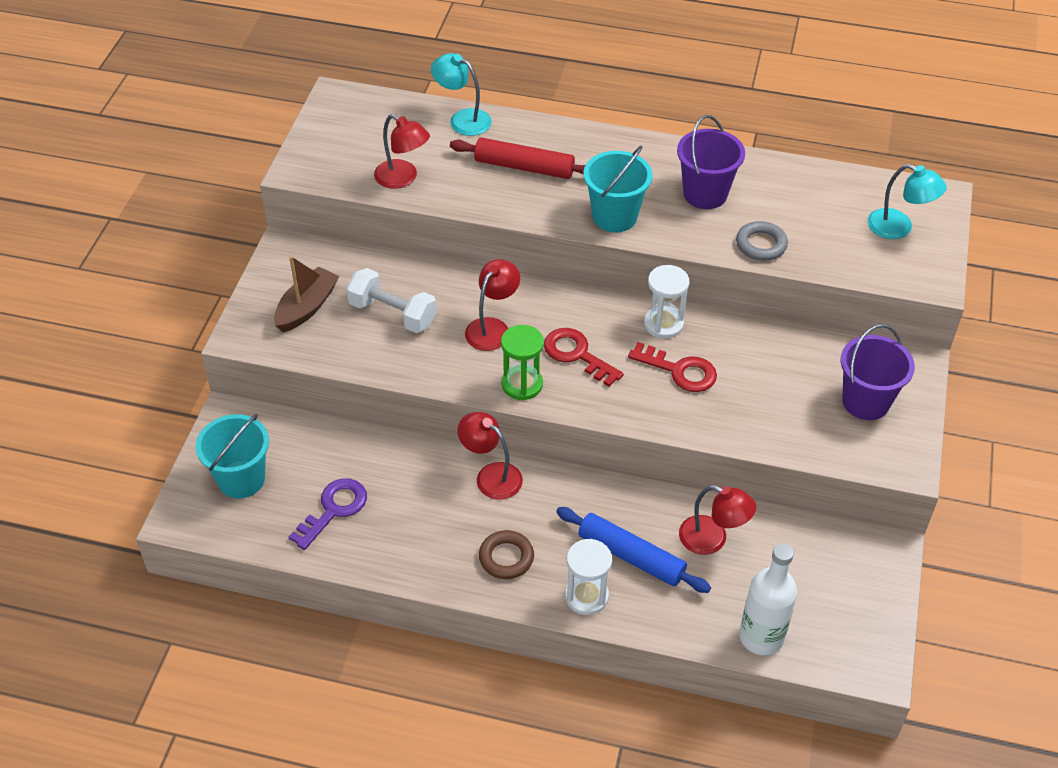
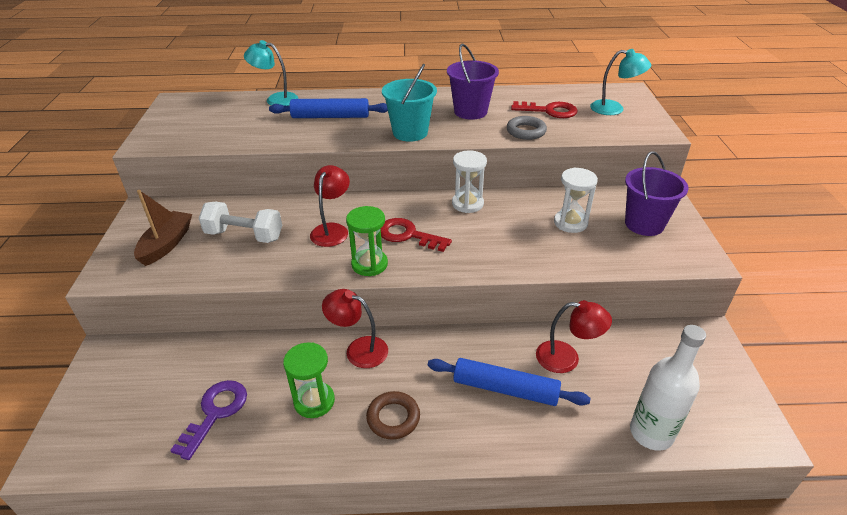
camera: 15 degrees left, 10 degrees down
turquoise bucket [196,414,269,498] -> none
red lamp [374,114,430,189] -> none
red rolling pin [450,138,585,179] -> blue rolling pin [269,98,388,118]
white hourglass [565,539,612,615] -> white hourglass moved to [554,168,598,233]
red key [628,342,717,392] -> red key moved to [511,101,578,118]
none -> green hourglass [283,342,335,418]

